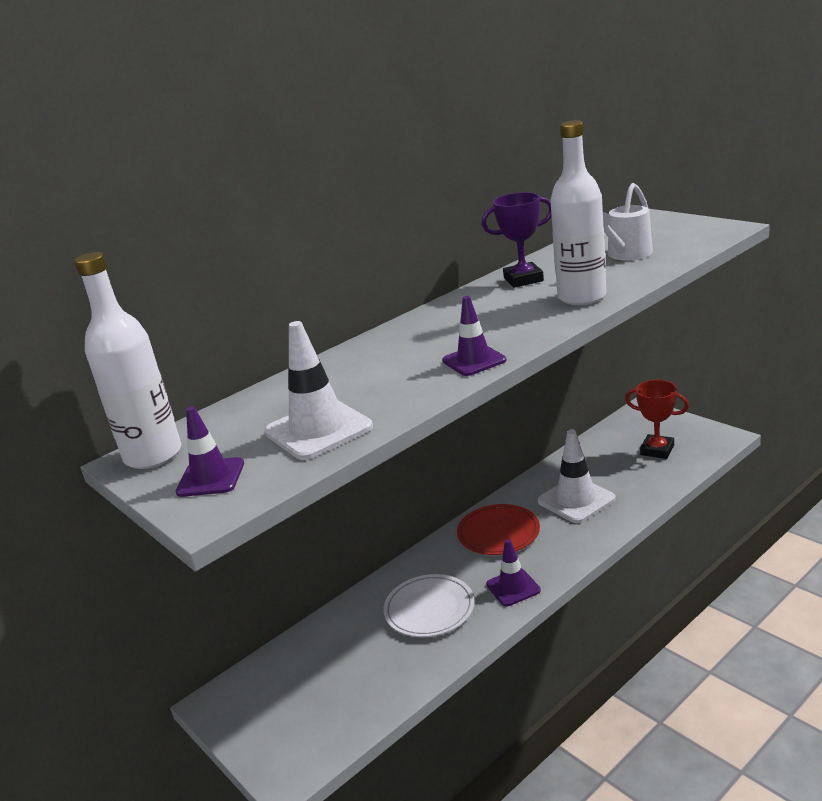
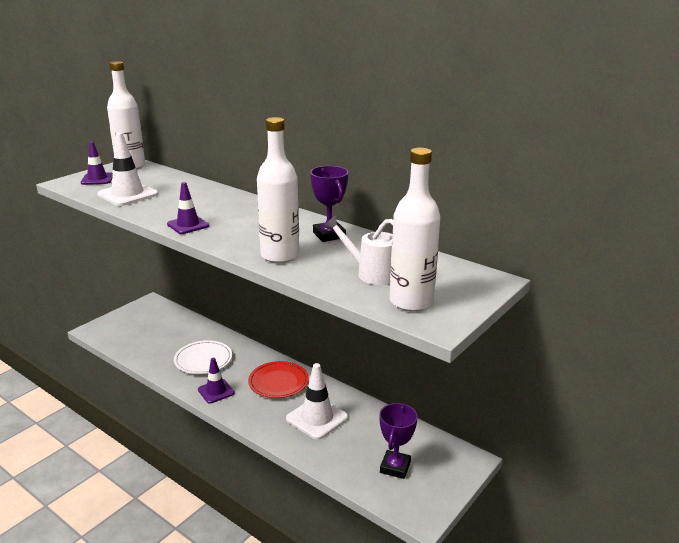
camera: 75 degrees right, 0 degrees up
red trophy [625,380,689,459] -> purple trophy [379,403,418,479]
none -> white bottle [390,148,440,311]

